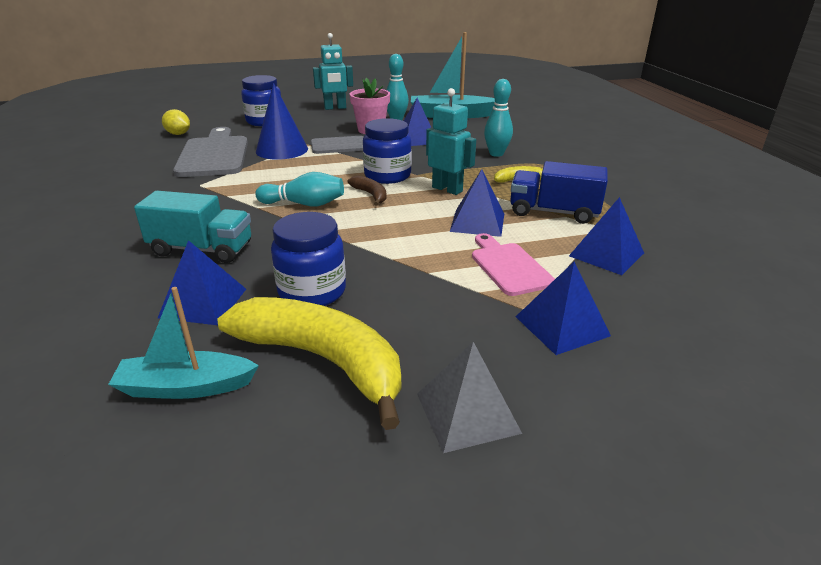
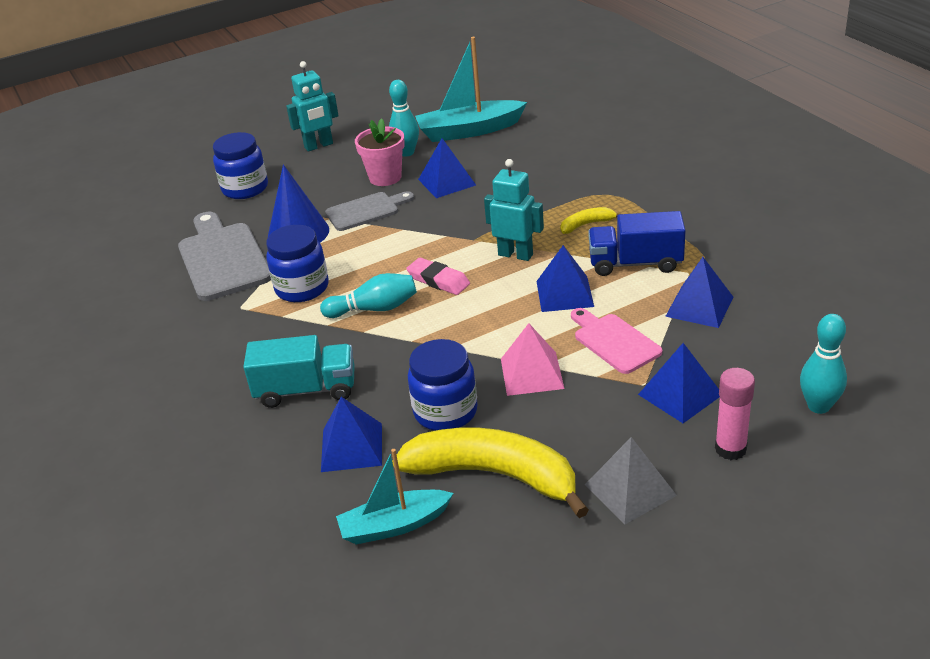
camera: 10 degrees left, 5 degrees up
yellow lemon [162,109,190,135] -> none
brown banana [348,176,387,206] -> pink eraser [406,257,470,295]
blue jar [363,118,412,184] -> blue jar moved to [266,225,329,302]
turquoise bowling pin [484,79,513,157] -> turquoise bowling pin moved to [800,314,847,414]
none -> pink pyramid [501,323,565,396]
none -> pink glue stick [715,368,755,460]

